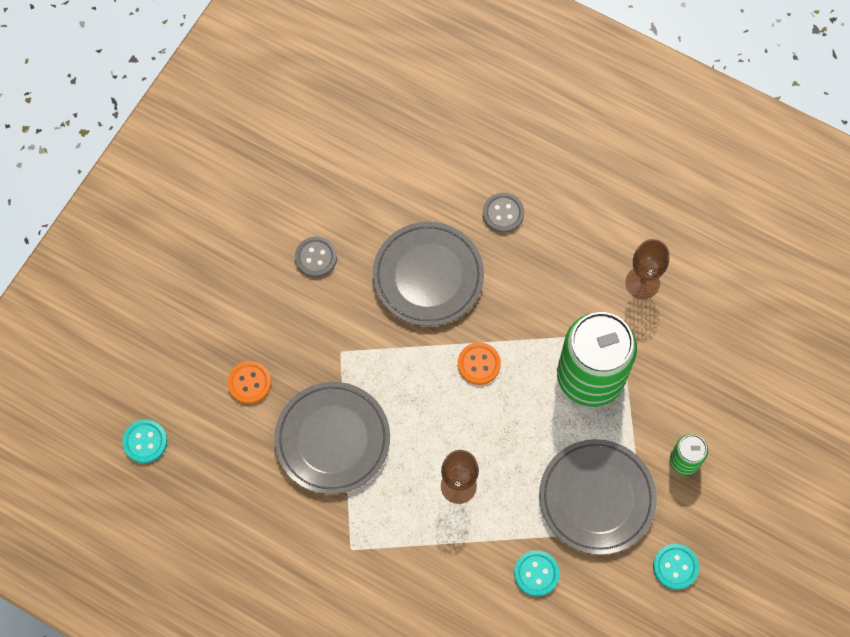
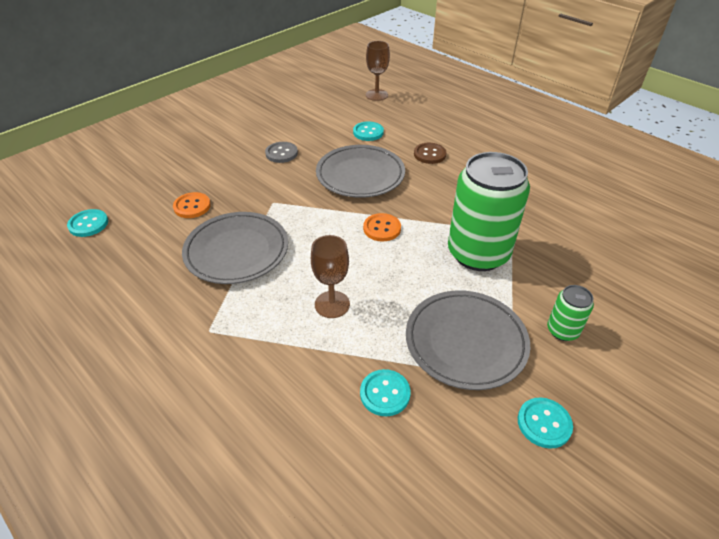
camera: 15 degrees right, 25 degrees down
grey button [483,193,524,233] -> brown button [414,143,446,164]
brown goblet [625,239,670,299] -> brown goblet moved to [366,41,390,101]
none -> turquoise button [353,122,384,141]

